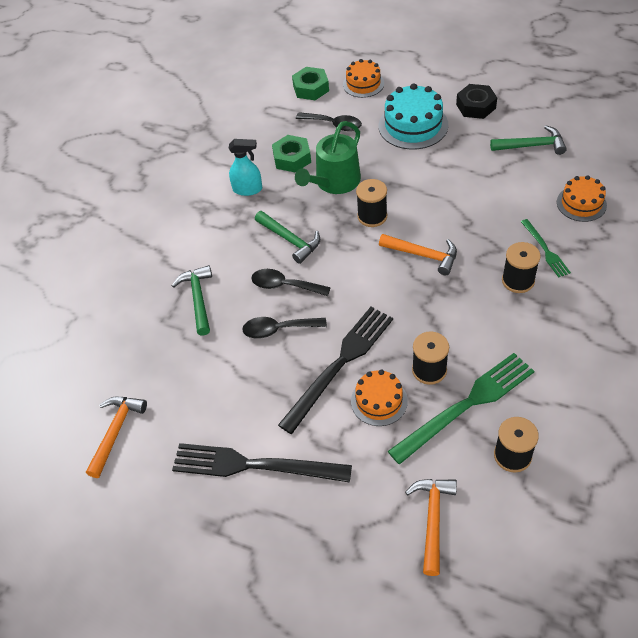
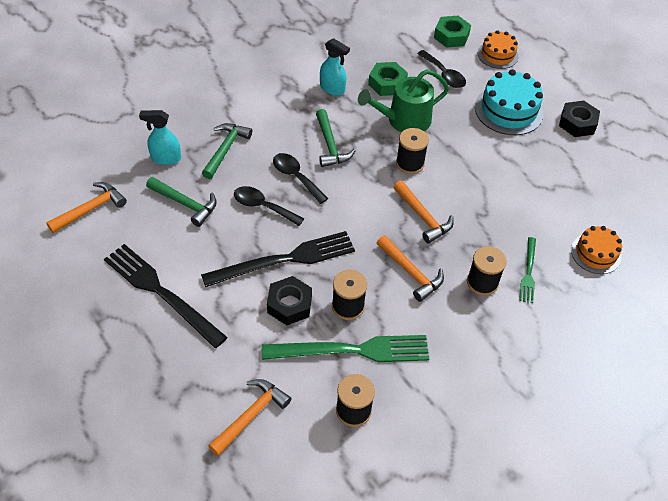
camera: 25 degrees right, 0 degrees up
orange cake [351,369,408,426] -> black nut [267,276,312,325]
green hammer [490,126,567,155] -> green hammer moved to [146,177,217,227]
none -> turquoise spray bottle [139,110,181,165]
none -> orange hammer [377,235,444,302]

